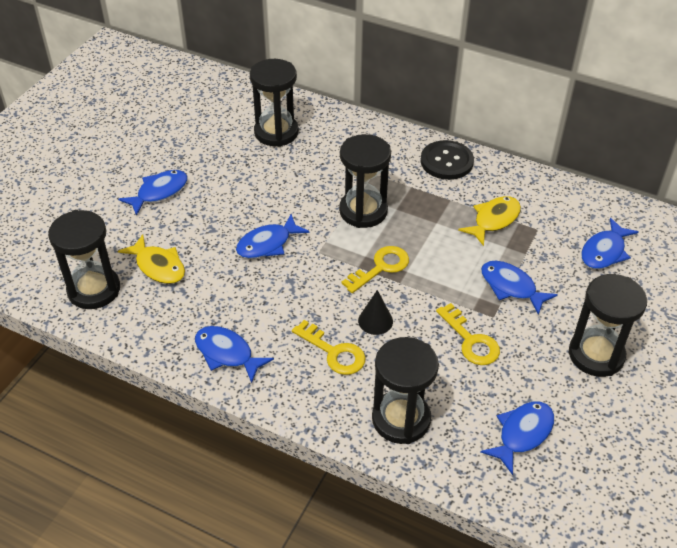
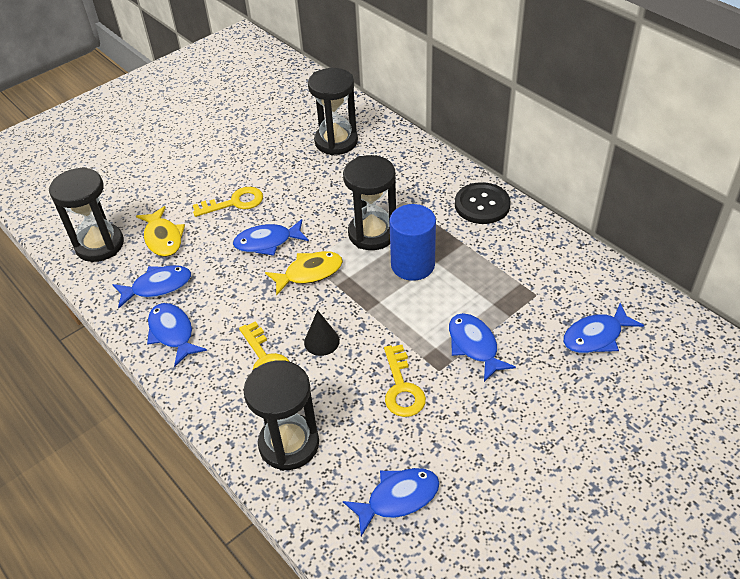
camera: 25 degrees right, 0 degrees up
blue fish [118,170,188,216] -> blue fish moved to [112,265,191,308]
yellow key [341,246,409,293] -> yellow key moved to [193,187,263,217]
yellow fish [458,196,521,246] -> yellow fish moved to [265,251,343,295]
black hourglass [569,274,647,377] -> none
none -> blue cylinder [389,204,436,281]

